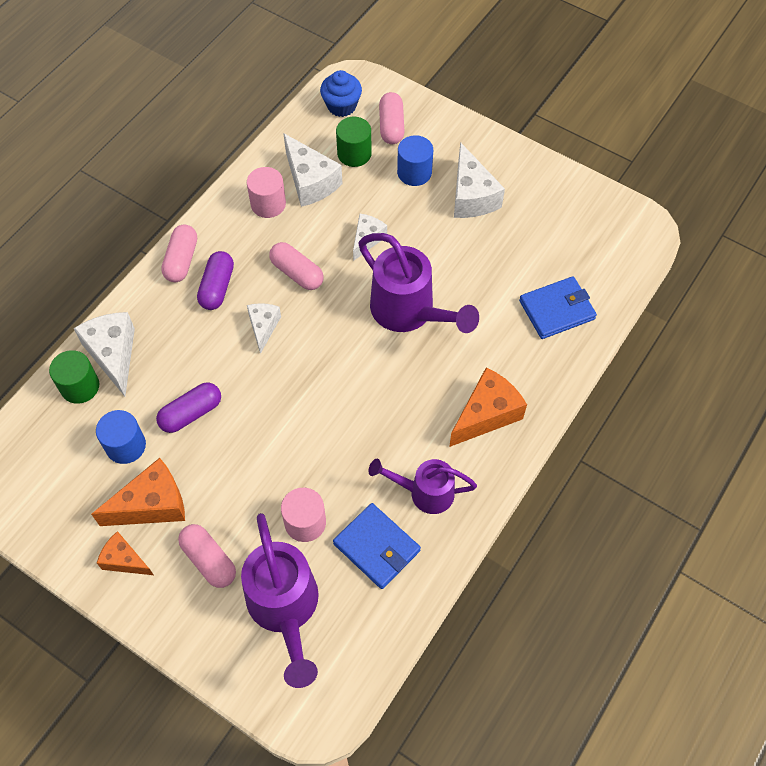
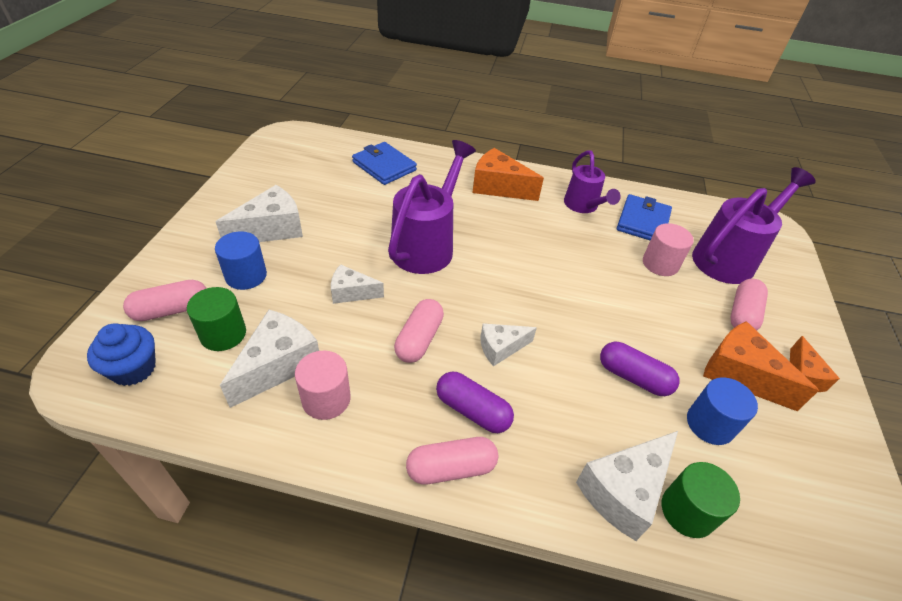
camera: 115 degrees left, 15 degrees down
purple capsule [197,251,234,310] -> purple capsule turned 45 degrees clockwise [436,372,514,433]

